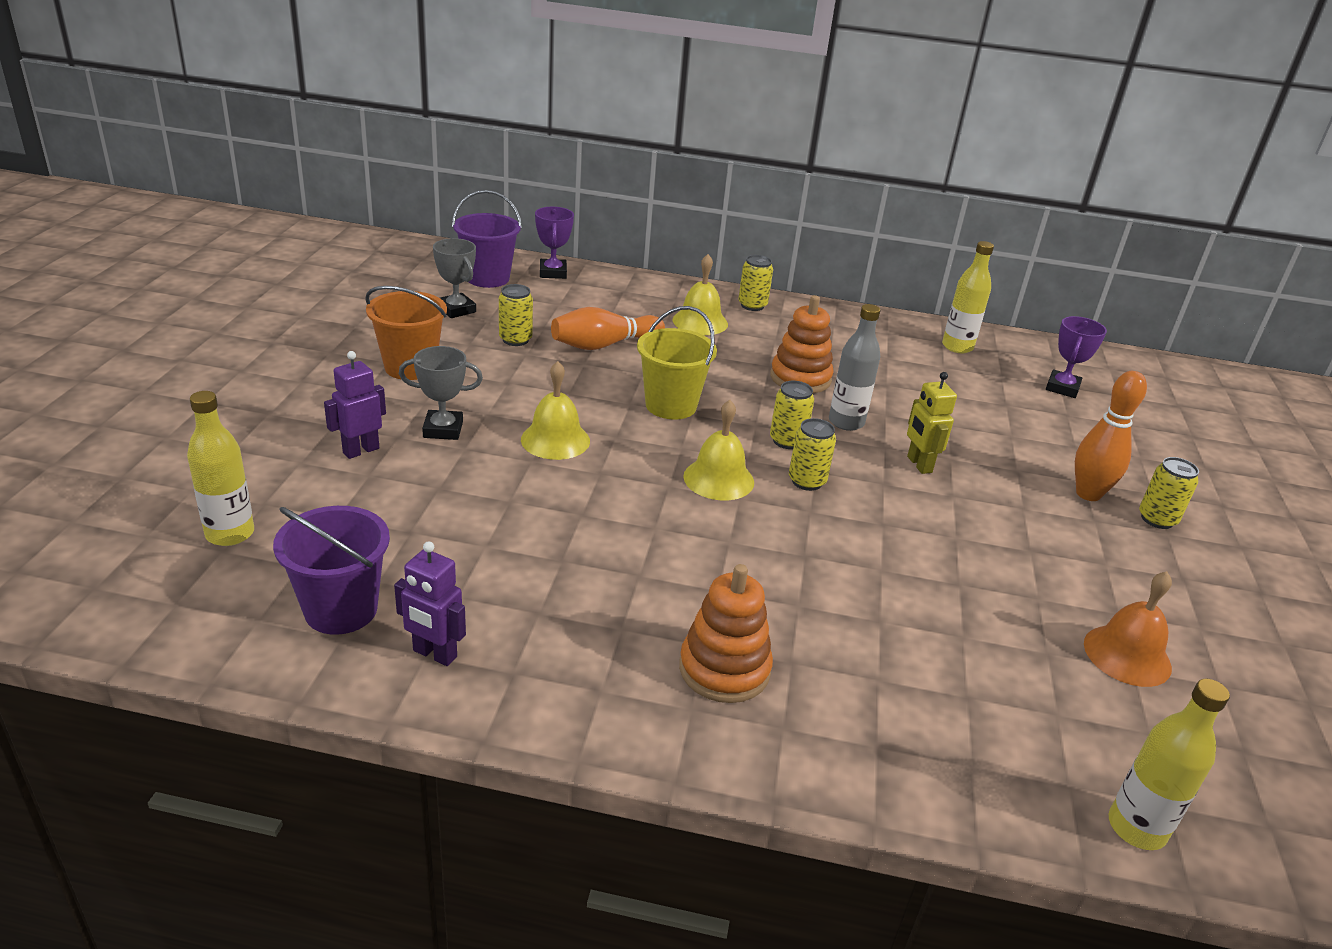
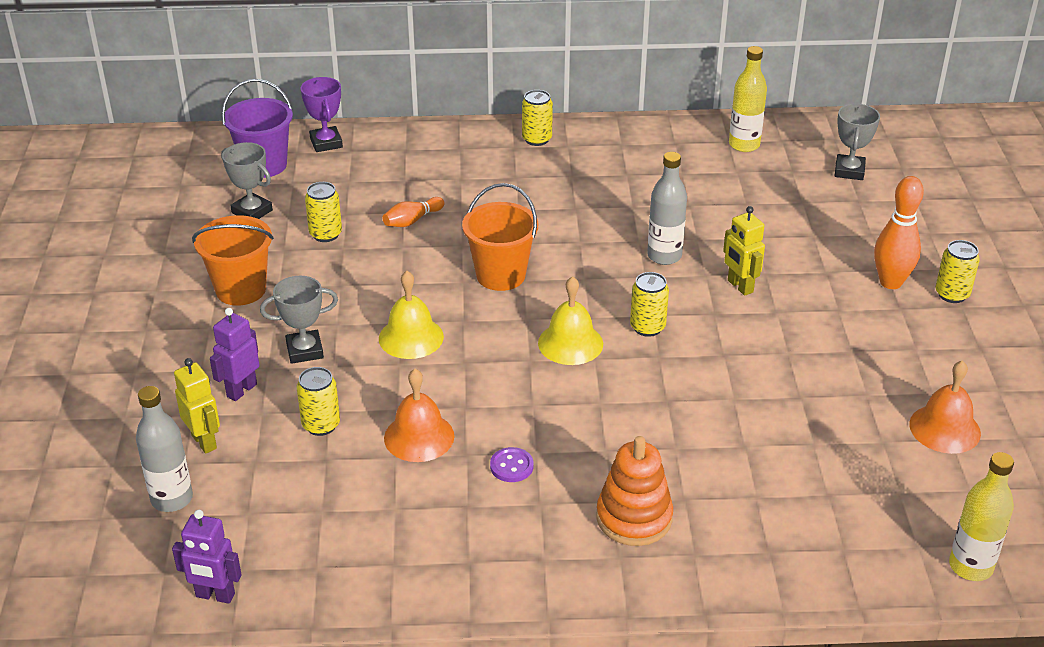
camera: 10 degrees left, 5 degrees up
yellow bottle [187,391,254,546] -> grey bottle [136,386,193,512]
purple bucket [273,506,390,635] -> none
purple robot [394,541,466,666] -> purple robot moved to [172,510,242,604]
orange bowling pin [551,307,665,350] -> orange bowling pin [383,197,444,227], size x0.59
yellow bucket [637,306,717,420] -> orange bucket [462,183,538,291]
yellow bell [673,254,728,335] -> none
orange stacking toy [770,295,834,393] -> none
yellow can [770,381,814,449] -> yellow can moved to [297,367,340,436]
purple trophy [1046,316,1107,398] -> grey trophy [835,104,880,180]
none -> yellow robot [174,358,220,454]
none -> orange bell [384,369,454,462]
none -> purple button [490,447,534,482]

